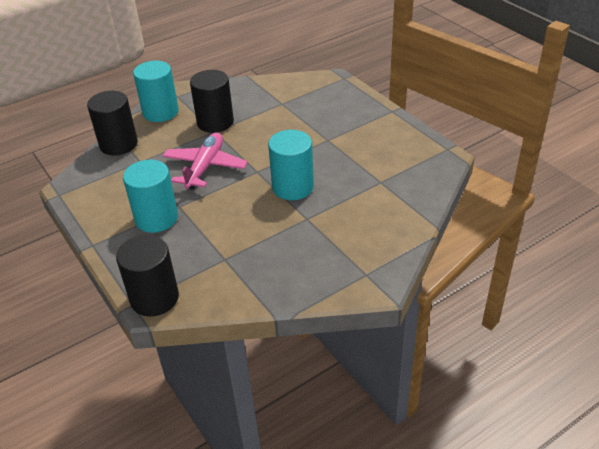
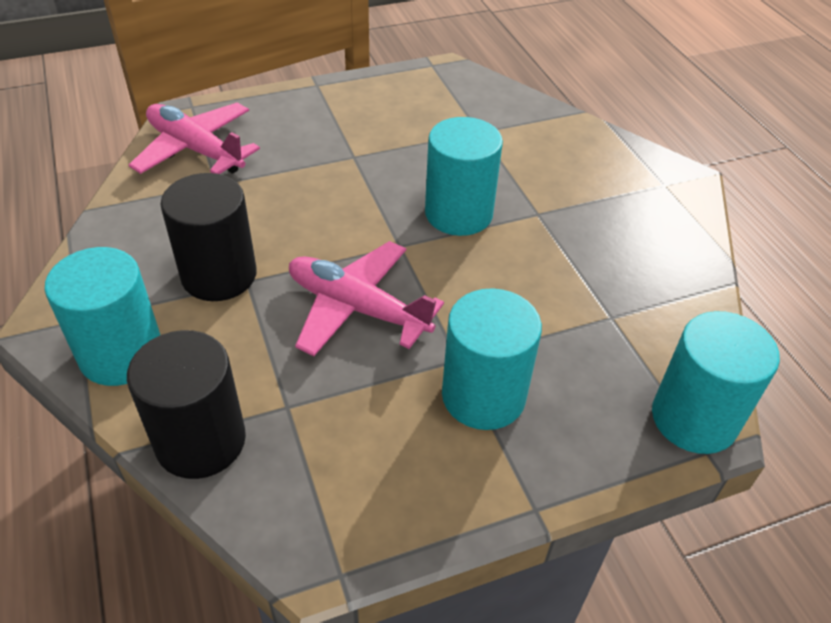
camera: 80 degrees left, 5 degrees up
black cylinder [116,235,179,316] -> turquoise cylinder [652,311,780,454]
none -> pink plane [129,103,260,174]

